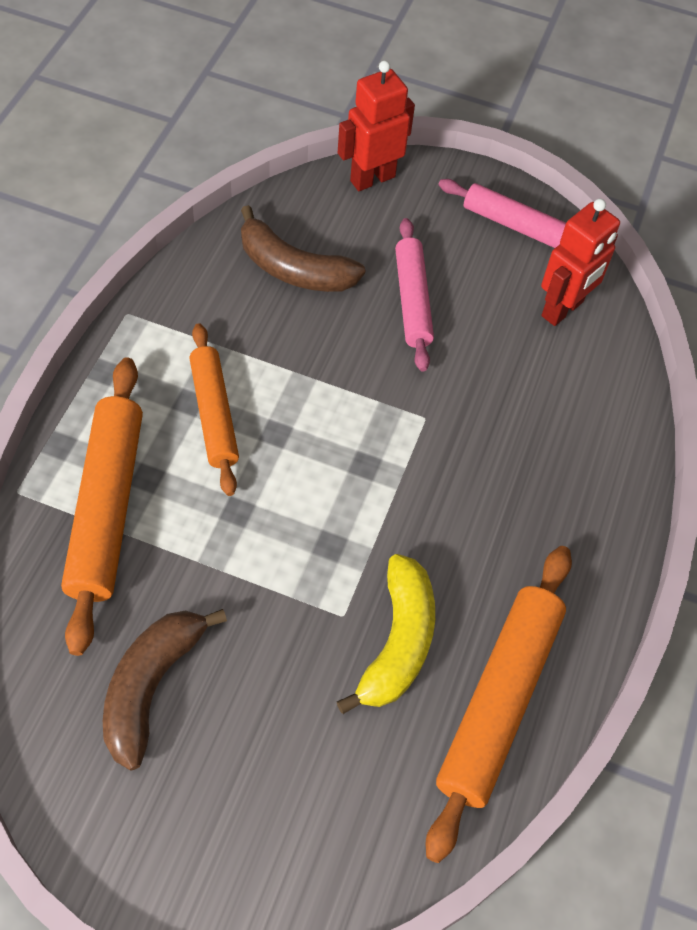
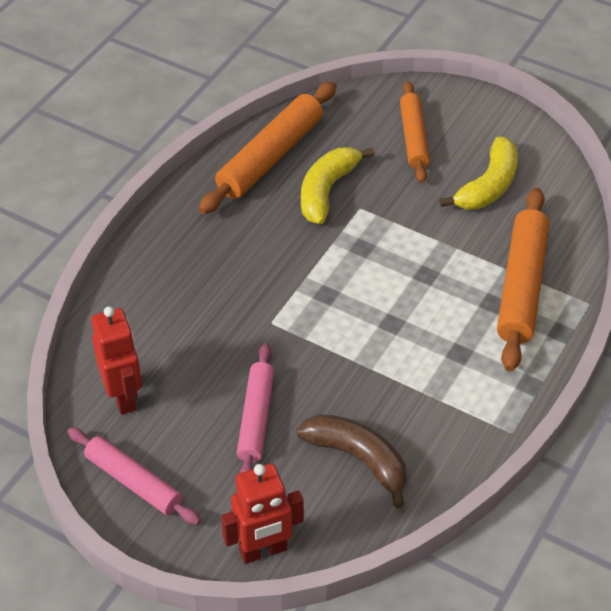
camera: 165 degrees left, 10 degrees down
brown banana [103,609,227,771] -> yellow banana [439,137,518,210]
orange rolling pin [189,323,239,496] -> orange rolling pin moved to [400,81,430,183]
red robot [541,199,620,326] -> red robot turned 105 degrees clockwise [91,306,142,415]

